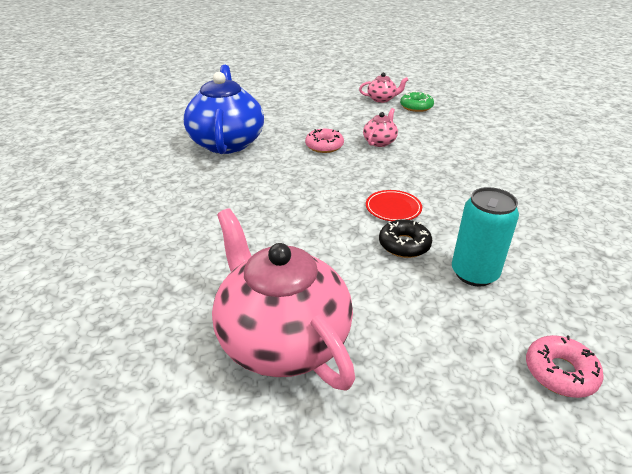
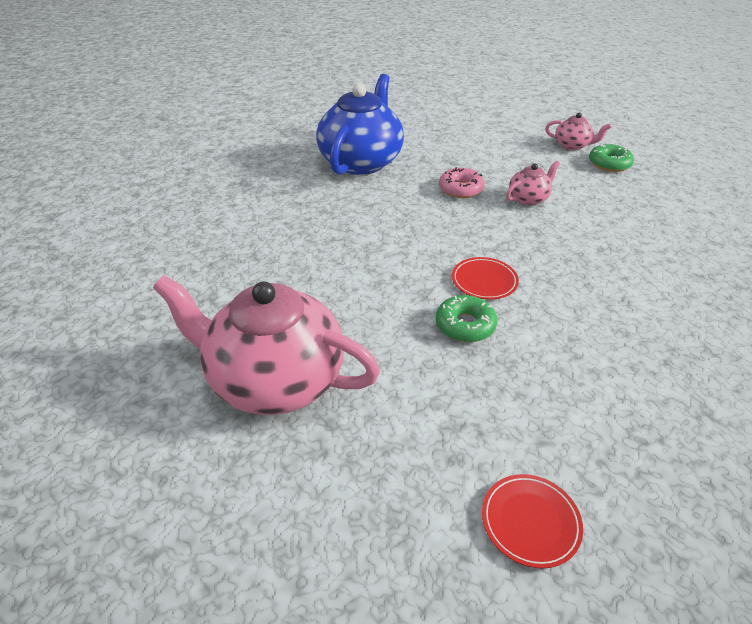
camera: 25 degrees right, 5 degrees up
pink teapot [212,208,355,391] -> pink teapot turned 60 degrees counterclockwise [153,275,380,415]
black donut [379,219,432,258] -> green donut [436,295,497,342]
turquoise can [452,187,519,286] -> none
pink donut [526,335,604,398] -> red plate [482,474,583,569]

